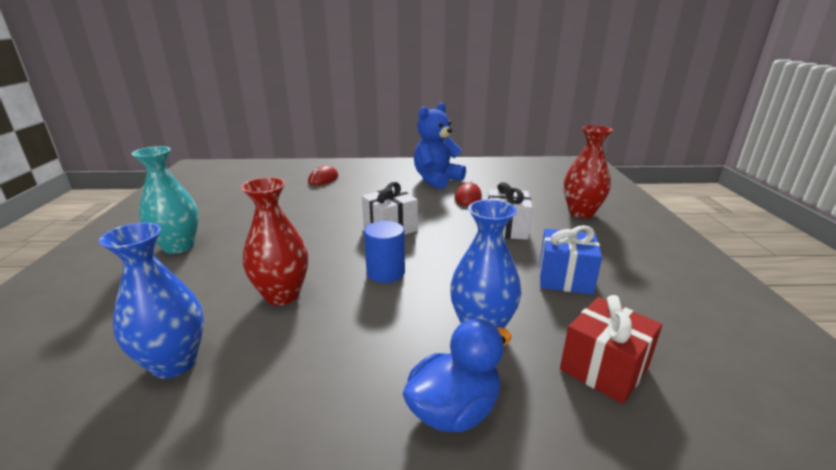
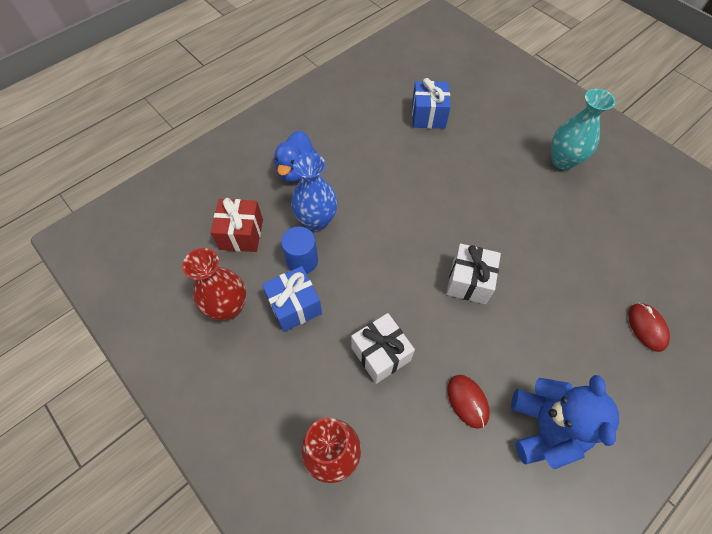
camera: 140 degrees right, 35 degrees up
blue vase [99,222,204,378] -> blue gift [412,78,451,128]
red vase [241,177,308,305] -> red vase moved to [182,248,246,320]
blue cylinder [364,221,405,283] -> blue cylinder moved to [281,226,318,274]

